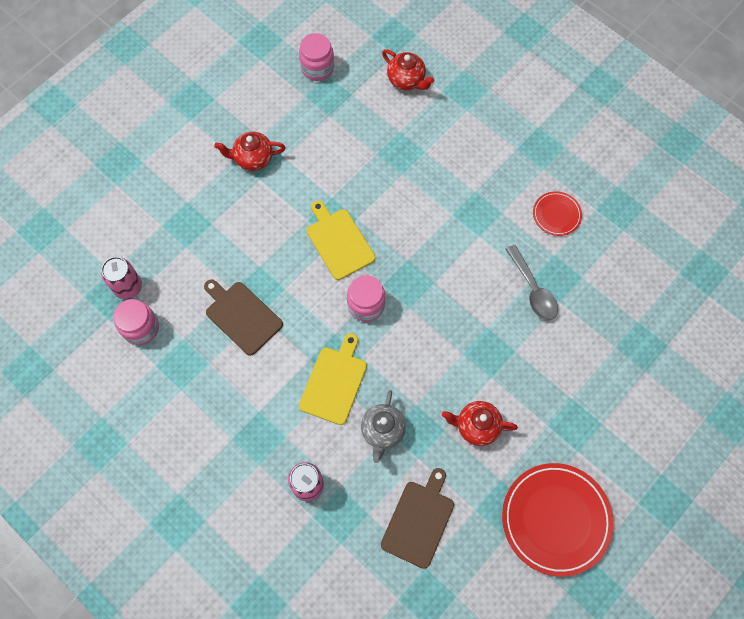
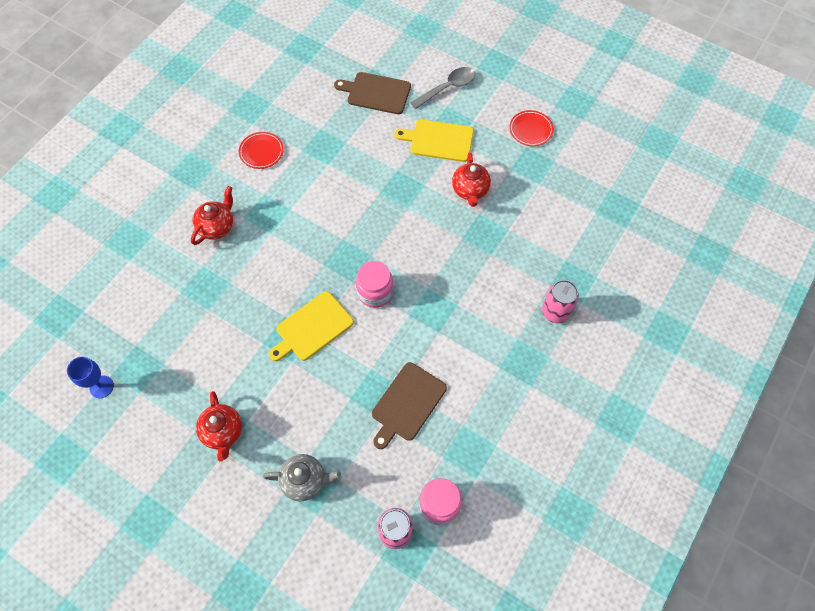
camera: 100 degrees left, 5 degrees down
pink jar [299,33,334,81] -> blue goblet [67,357,114,398]
yellow cutting board [299,333,367,425] -> yellow cutting board moved to [394,119,474,162]
grey teapot [361,390,406,463] -> grey teapot moved to [263,454,341,501]
brown cutting board [381,468,454,569] -> brown cutting board moved to [334,72,411,114]
red teapot [382,49,435,90] -> red teapot moved to [191,186,233,245]
red plate [502,463,614,577] -> red plate [509,110,554,146], size x0.50
grey spoon [506,245,558,320] -> grey spoon moved to [410,67,475,109]

